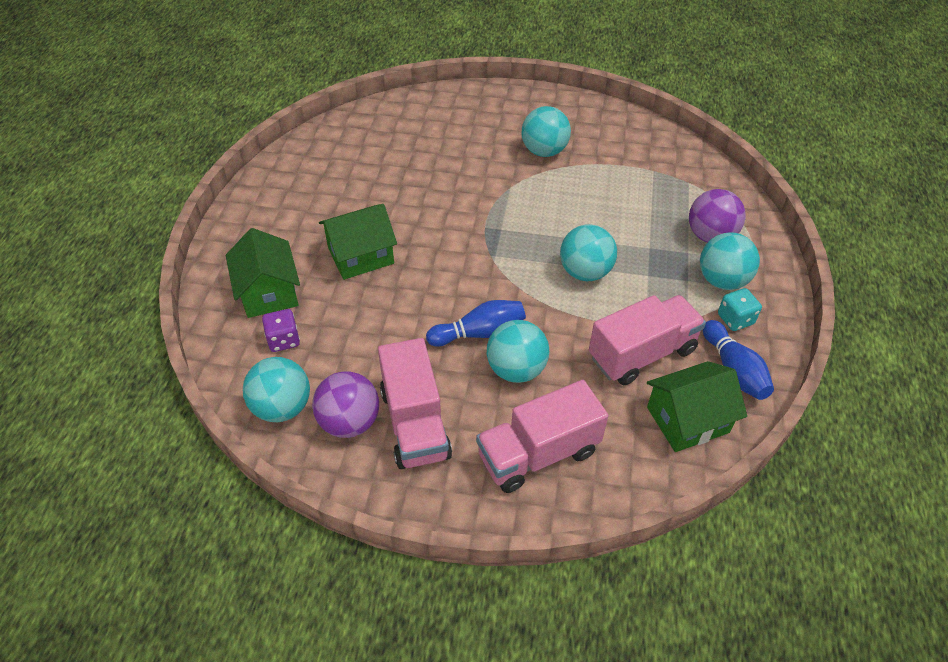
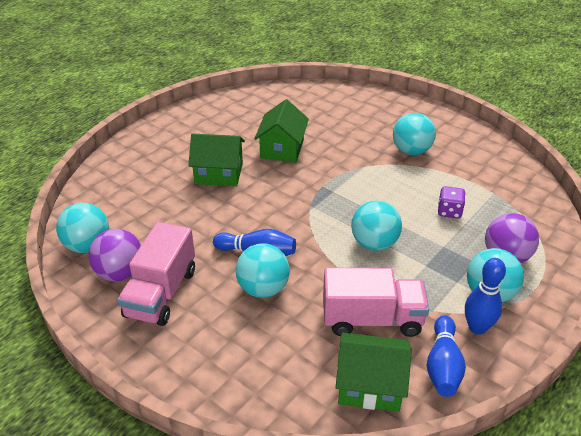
camera: 30 degrees right, 10 degrees down
green house [226,228,300,318] -> green house moved to [254,99,309,162]
purple dice [262,309,300,352] -> purple dice moved to [438,186,465,219]
pink truck [476,380,608,493] -> none
turquoise dice [718,288,762,331] -> blue bowling pin [465,258,506,335]

